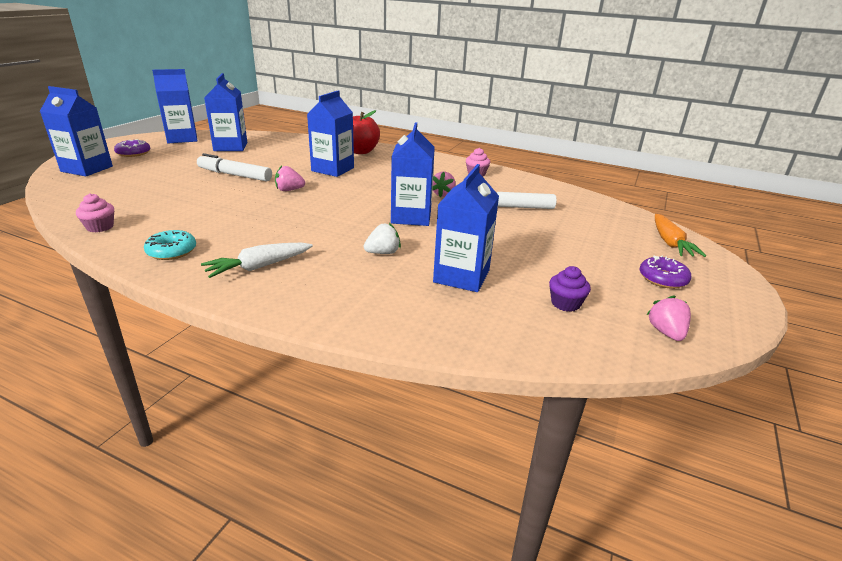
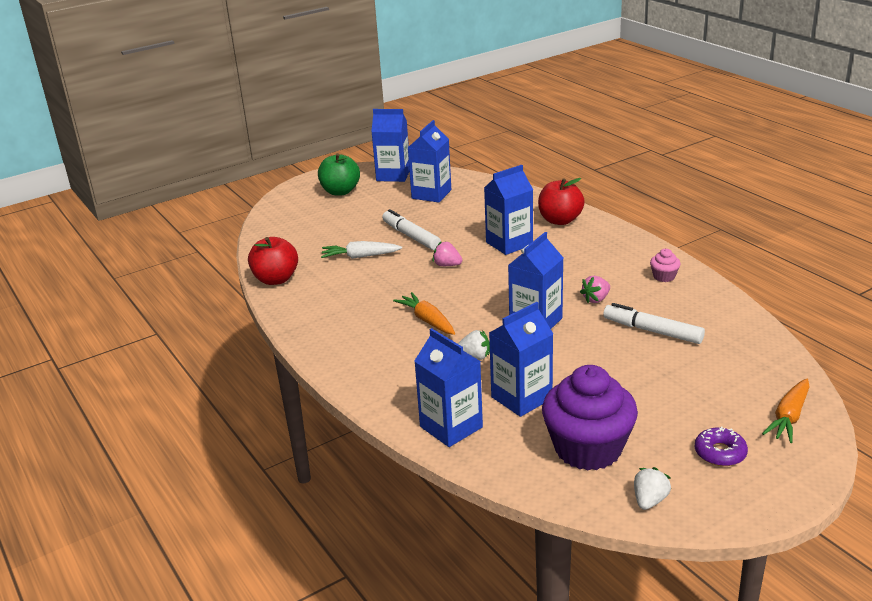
camera: 35 degrees right, 0 degrees up
blue carton [40,86,113,176] -> blue carton moved to [415,328,483,447]
pink cupcake [76,193,114,232] -> red apple [248,237,298,285]
purple donut [114,139,150,157] -> green apple [318,153,360,196]
turquoise donut [144,230,196,260] -> none
white carrot [201,243,313,278] -> white carrot moved to [321,241,402,259]
purple cupcake [549,266,591,312] -> purple cupcake [542,365,638,471], size x2.43
pink strawberry [646,295,691,341] -> white strawberry [634,467,671,510]
none -> orange carrot [393,292,455,335]

